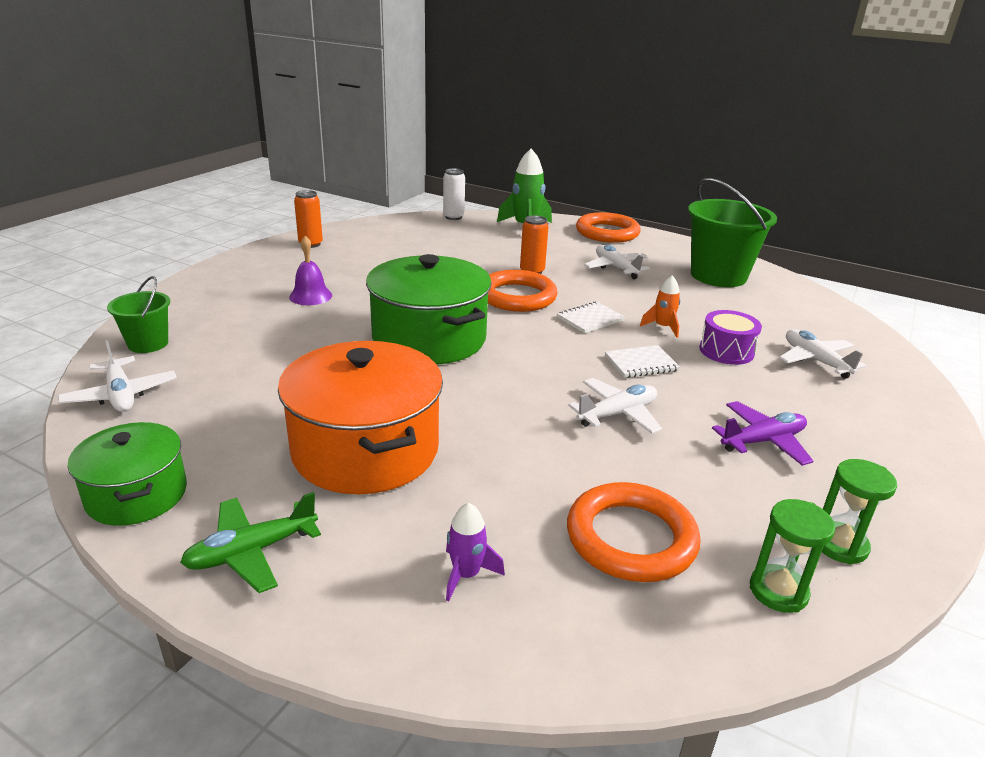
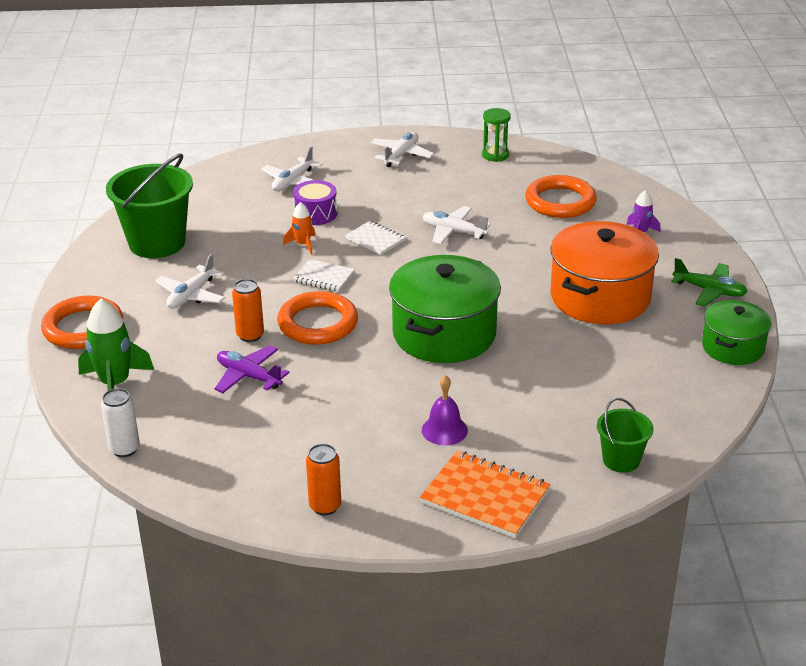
camera: 120 degrees left, 5 degrees up
white plane [58,340,177,412] -> white plane moved to [370,132,434,167]
purple plane [712,401,814,466] -> purple plane moved to [215,345,289,393]
green hourglass [750,499,835,613] -> none
none -> orange notebook [420,451,551,538]

